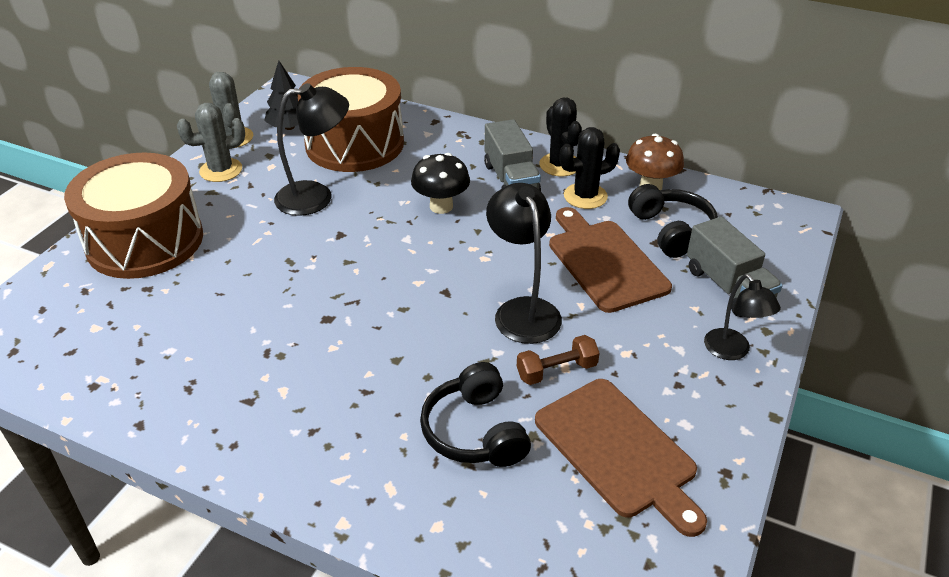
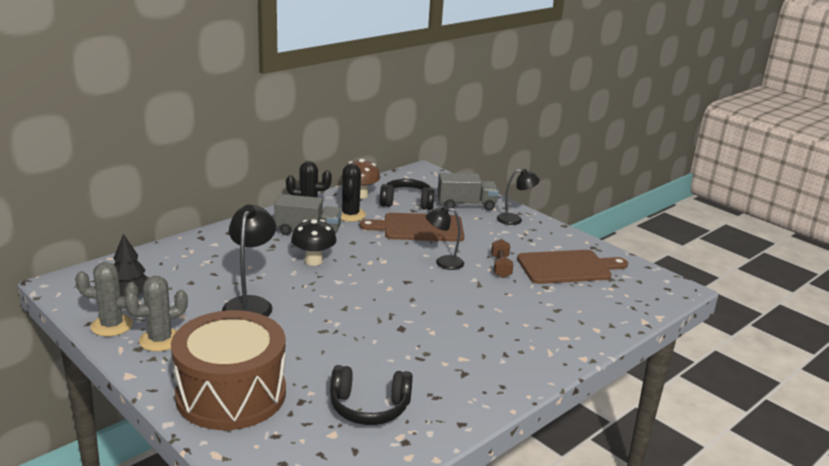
camera: 70 degrees left, 15 degrees down
grey cactus [177,103,245,182] -> grey cactus turned 60 degrees clockwise [124,276,188,352]
brown drum [298,67,404,172] -> none
black headphones [420,362,531,467] -> black headphones moved to [330,365,413,425]
black lamp [486,183,562,344] -> black lamp [426,206,464,270], size x0.65

